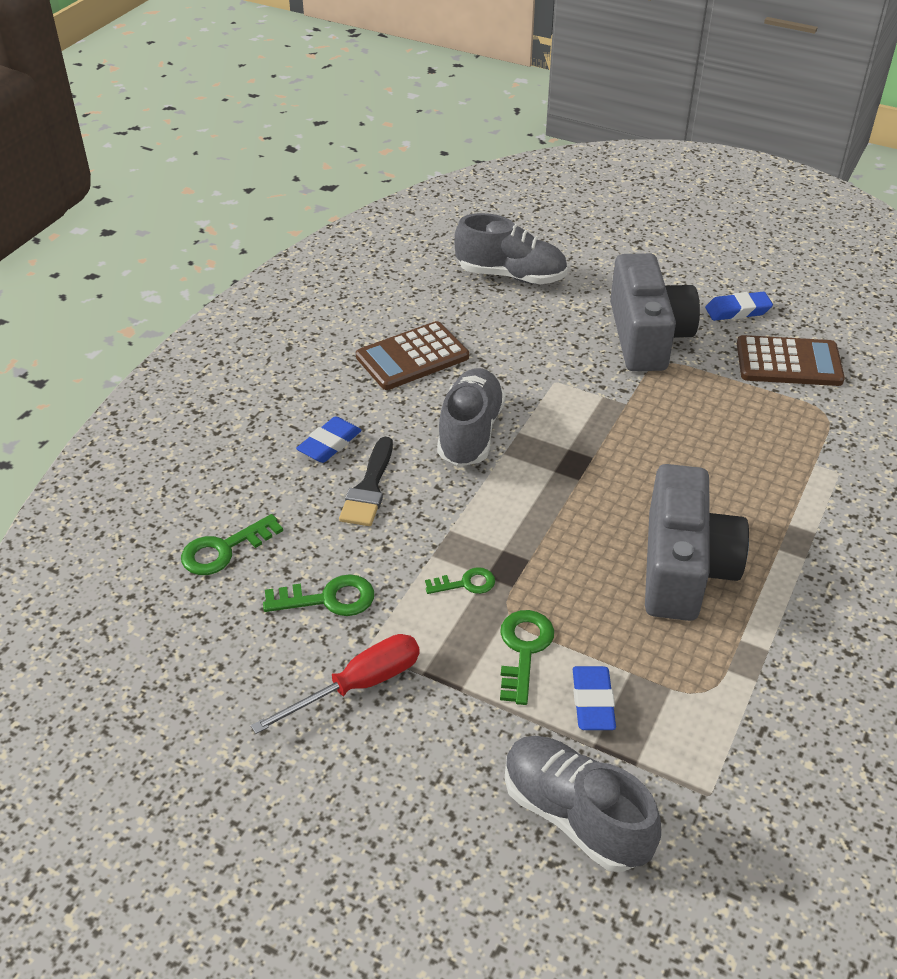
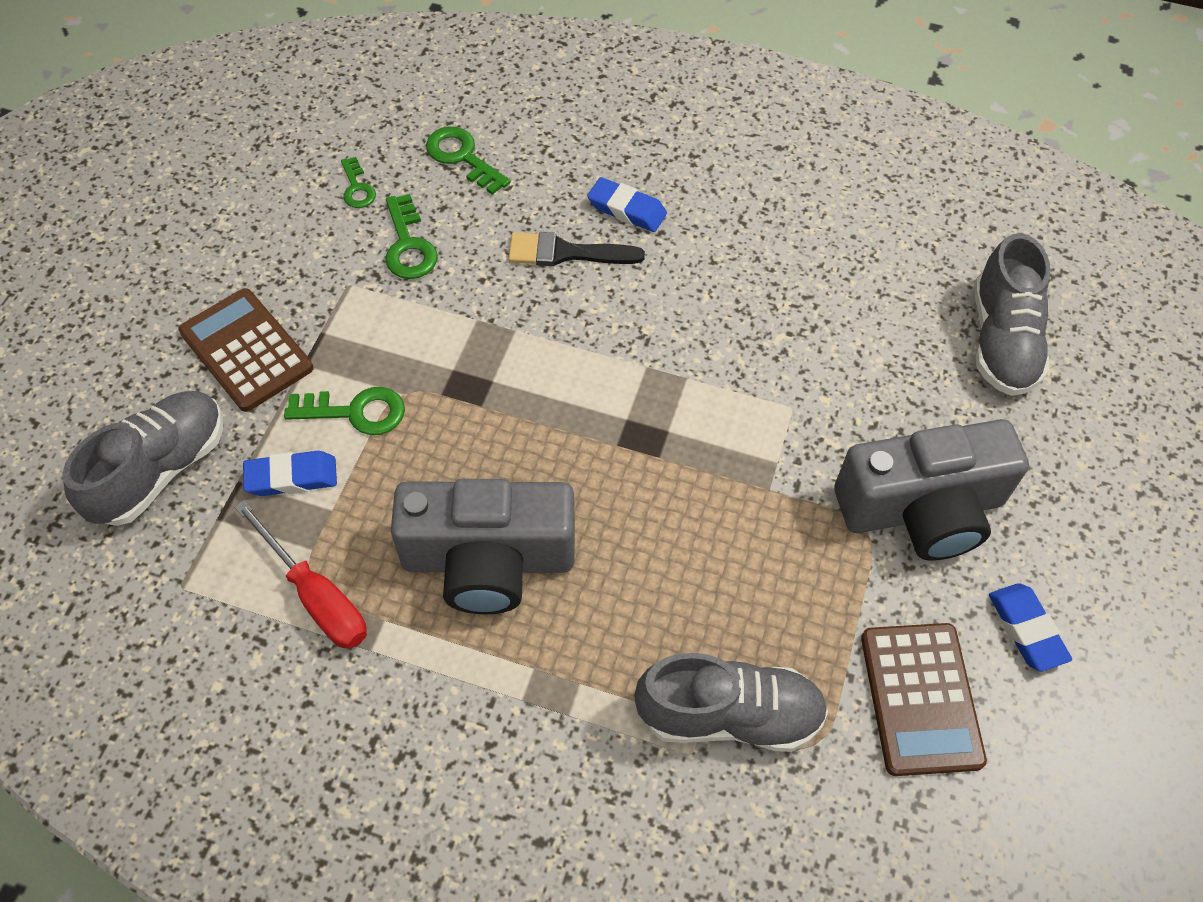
camera: 80 degrees right, 15 degrees up
red screwdriver [251,634,420,734] -> red screwdriver moved to [234,500,367,649]
brown calculator [356,321,469,390] -> brown calculator moved to [178,288,313,412]
green key [425,567,495,594] -> green key moved to [341,157,376,208]
grey shoe [437,368,506,466] -> grey shoe moved to [634,653,828,752]

